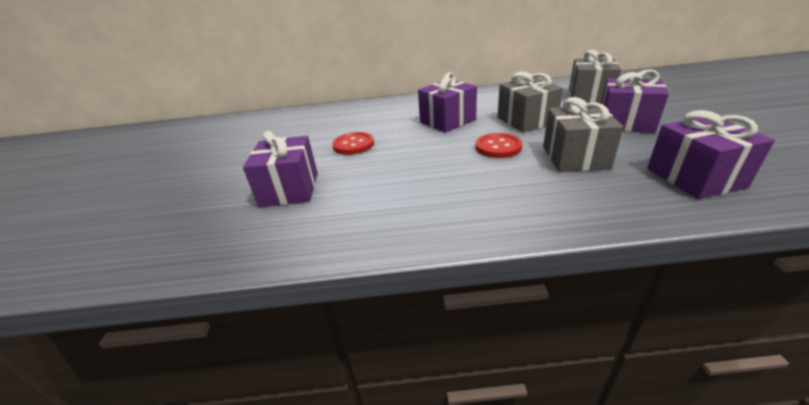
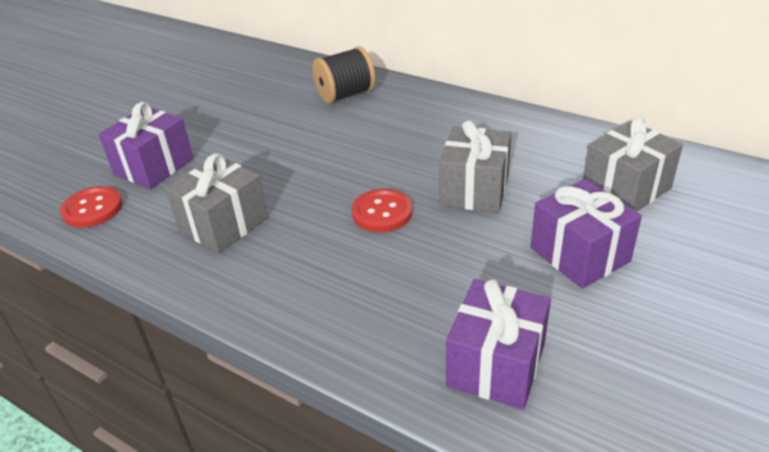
camera: 35 degrees right, 5 degrees up
red button [332,132,374,155] -> red button moved to [60,186,123,228]
purple gift [418,72,477,133] -> none
grey gift [543,97,624,172] -> grey gift moved to [165,153,268,254]
none -> black spool [313,46,375,104]

